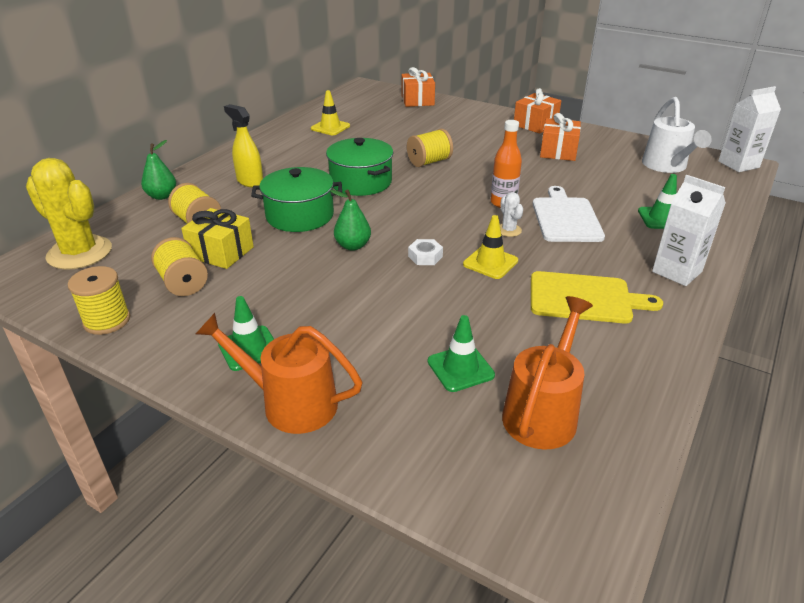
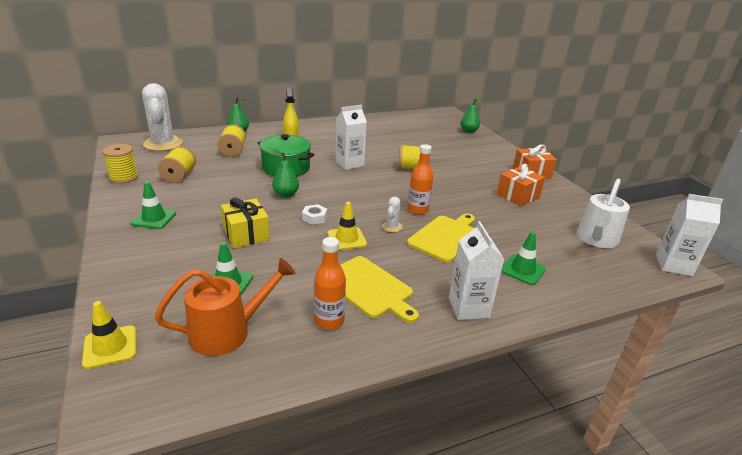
camera: 35 degrees right, 5 degrees down
yellow cactus [26,158,112,270] -> white cactus [142,83,183,151]
yellow gift [181,208,254,269] -> yellow gift moved to [221,198,270,248]
orange watering can [196,313,363,434] -> none
yellow traffic cone [311,90,350,135] -> yellow traffic cone moved to [82,301,136,369]
green pot [326,138,394,196] -> white carton [336,105,367,170]
orange gift [401,67,435,107] -> green pear [460,98,483,133]
white cutting board [533,186,605,242] -> yellow cutting board [407,213,475,263]
none -> orange bottle [314,237,346,330]

